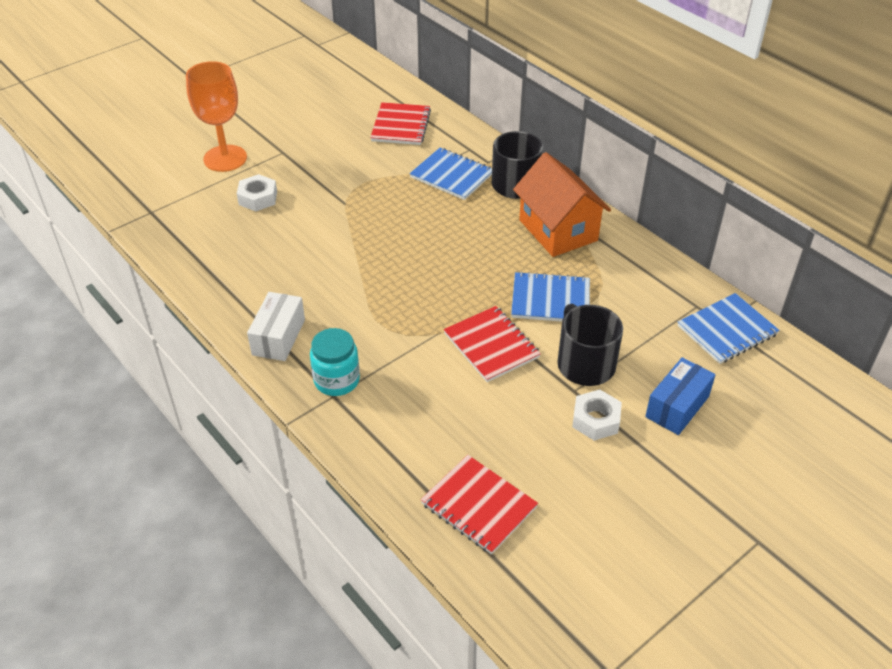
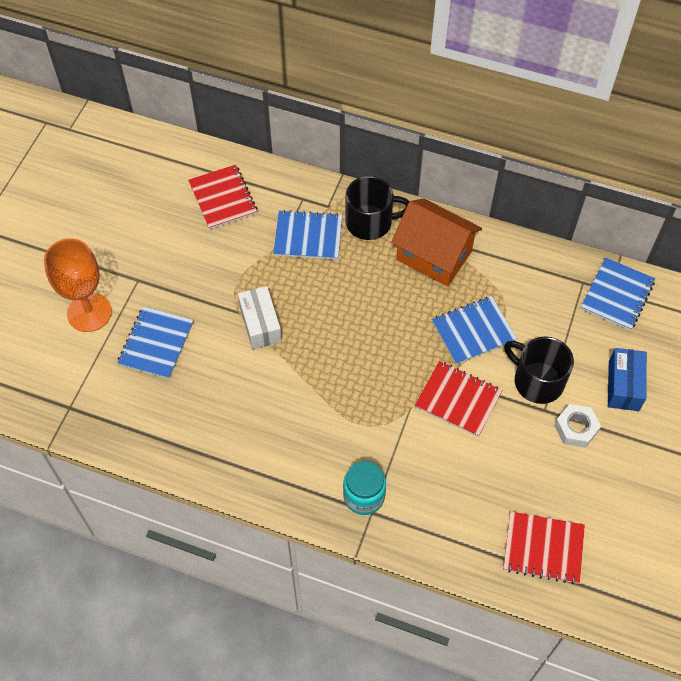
camera: 30 degrees left, 15 degrees up
white nut [237,174,277,211] -> blue notebook [117,306,193,379]
white box [247,292,305,361] -> white box moved to [238,286,282,349]

